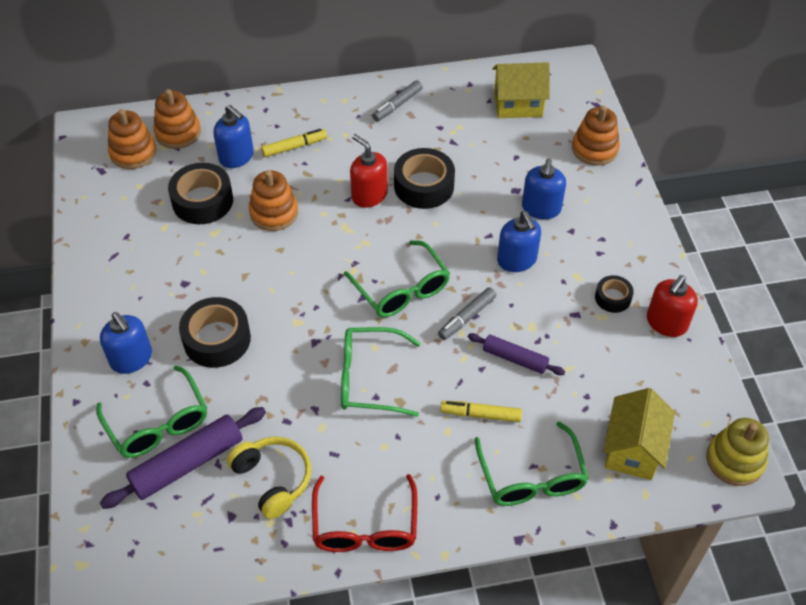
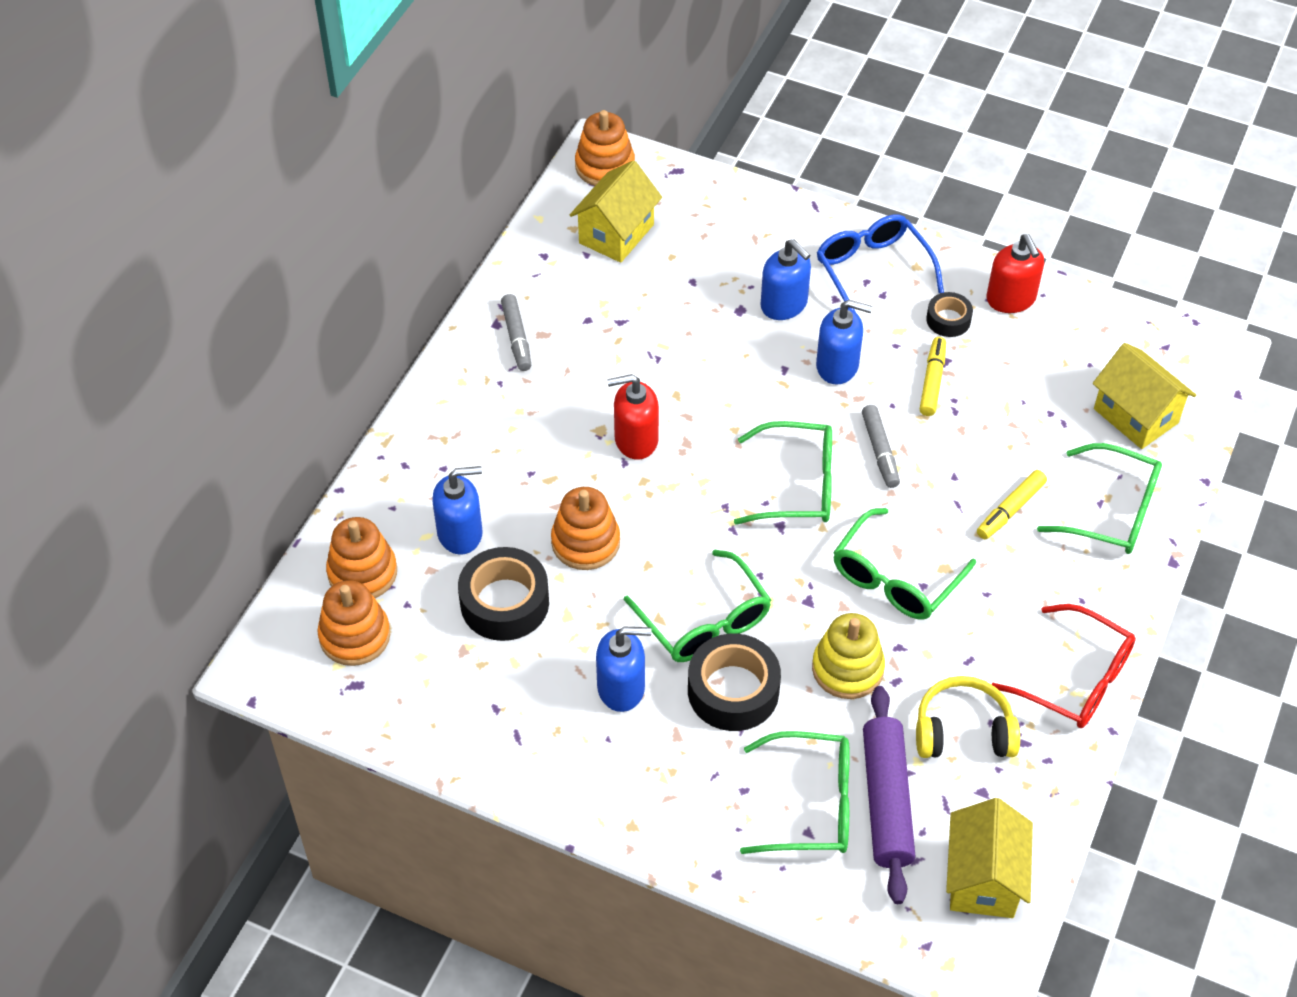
camera: 55 degrees left, 0 degrees up
blue soap dispenser [100,312,152,374] -> blue soap dispenser moved to [596,626,652,712]
yellow marker [261,129,327,157] -> yellow marker moved to [920,337,946,416]
black tape [394,148,455,209] -> none
purple rolling pin [468,333,565,375] -> none
orange stacking toy [572,106,620,166] -> orange stacking toy moved to [575,110,635,186]
yellow stacking toy [706,418,769,486] -> yellow stacking toy moved to [812,613,885,699]
none -> green glasses [624,550,771,662]
none -> blue glasses [817,214,944,312]
none -> yellow house [946,798,1033,918]

